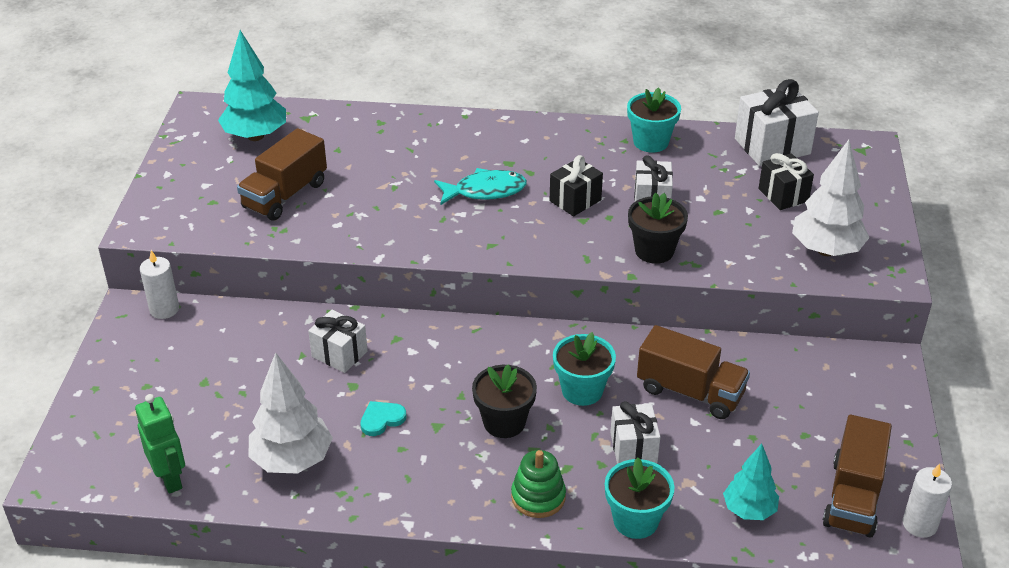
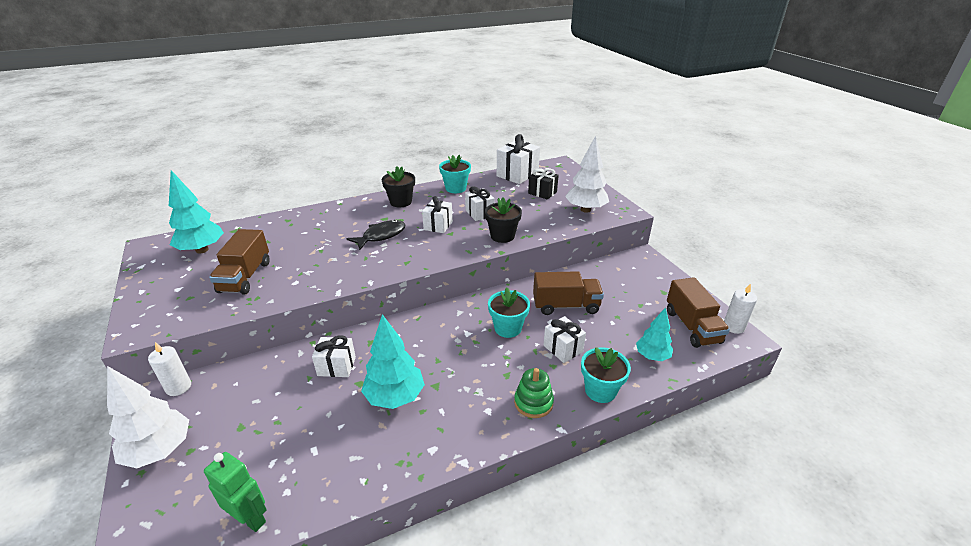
camera: 30 degrees left, 5 degrees down
white tree [248,352,333,474] -> white tree moved to [107,366,189,468]
turquoise heart [360,401,406,436] -> turquoise tree [361,314,425,409]
turquoise fish [434,168,527,205] -> black fish [347,220,405,250]
black flower pot [472,364,537,438] -> black flower pot moved to [382,166,415,207]
black gift [550,155,603,216] -> white gift [422,196,453,233]

